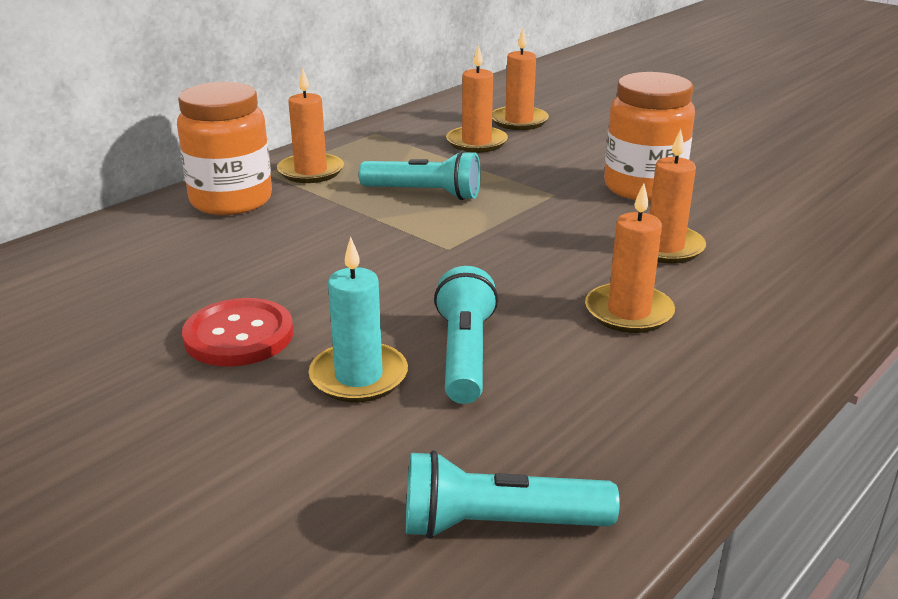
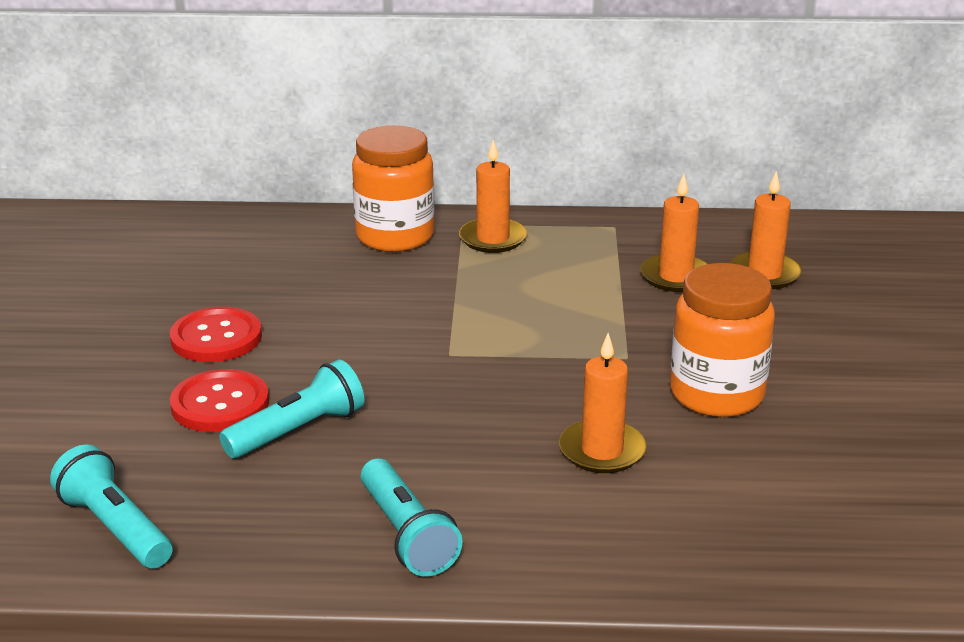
camera: 50 degrees right, 0 degrees up
turquoise candle [309,237,408,402] -> red button [170,369,269,432]
turquoise flashlight [359,150,481,200] -> turquoise flashlight moved to [361,459,463,576]
orange candle [585,183,675,333] -> none

